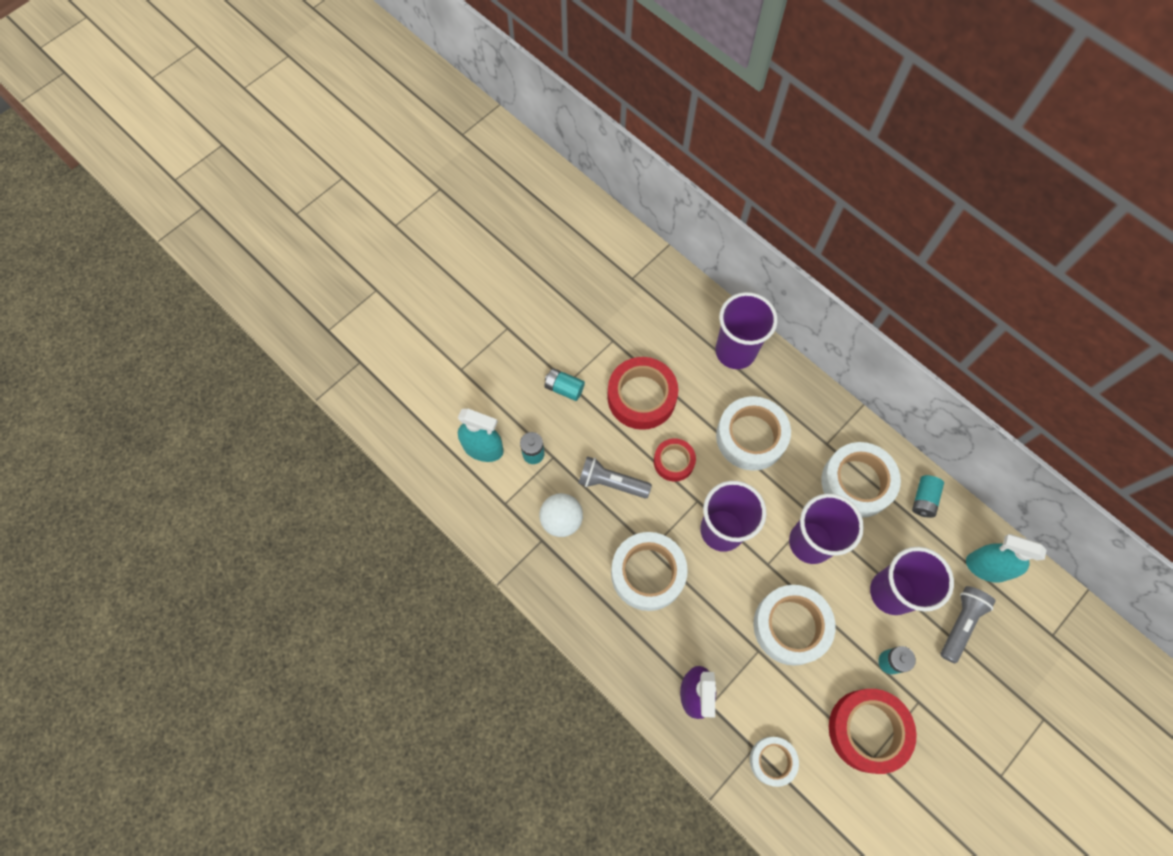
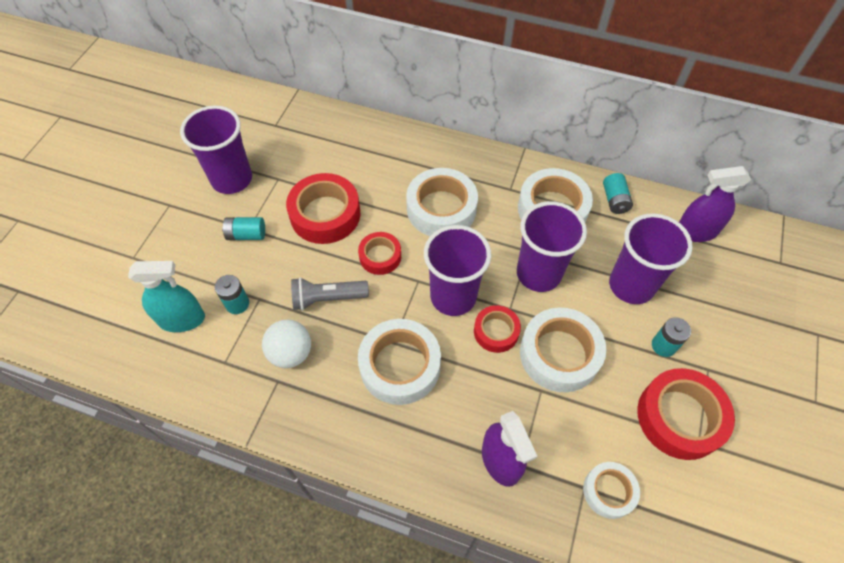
camera: 25 degrees left, 10 degrees down
purple cup [715,292,778,369] -> purple cup moved to [180,106,252,194]
grey flashlight [940,586,996,663] -> none
turquoise spray bottle [966,534,1047,583] -> purple spray bottle [679,166,751,242]
none -> red tape [474,305,521,353]

